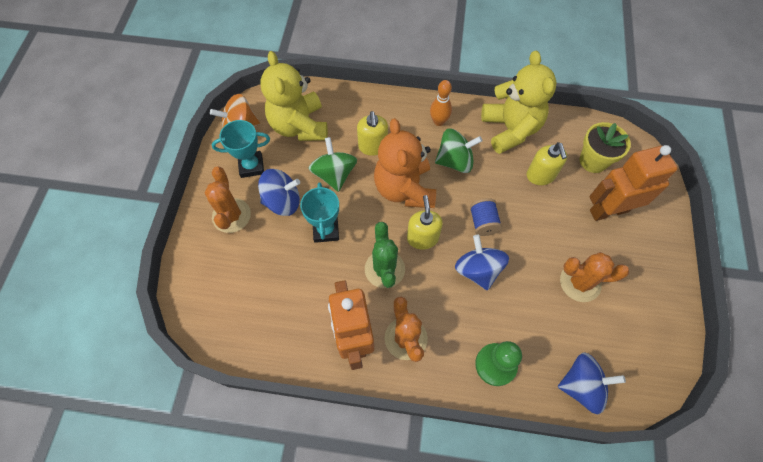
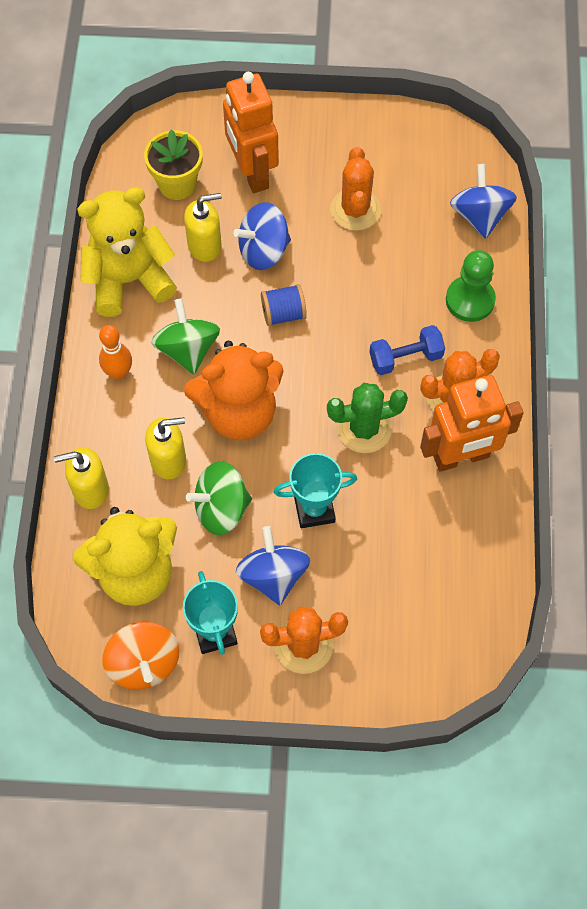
camera: 95 degrees left, 0 degrees up
yellow soap dispenser [407,195,443,249] -> yellow soap dispenser moved to [54,447,109,509]
blue spinning top [455,234,509,290] -> blue spinning top moved to [233,202,291,270]
none -> blue dumbbell [369,325,445,375]

